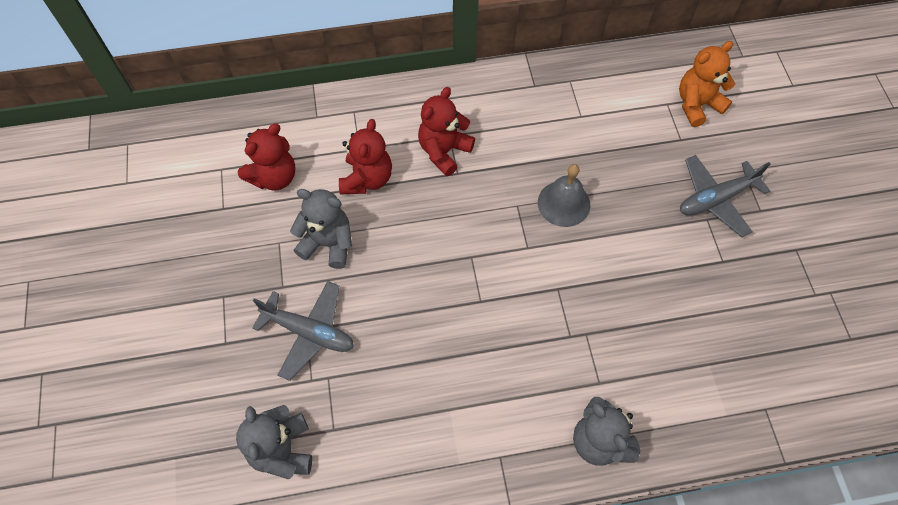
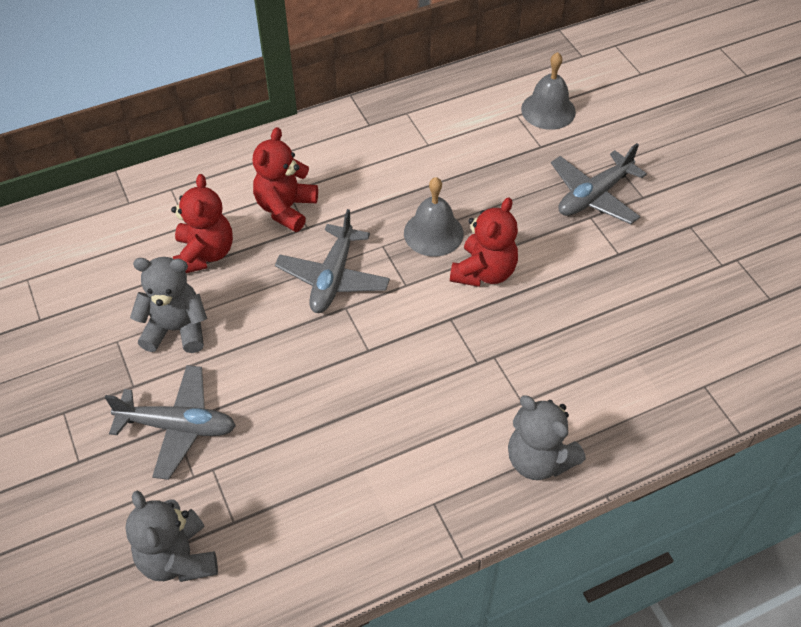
camera: 15 degrees left, 10 degrees down
red teddy bear [238,123,296,191] -> red teddy bear moved to [450,197,518,287]
orange teddy bear [679,41,735,127] -> grey bell [521,52,576,130]
none -> grey plane [275,209,390,313]

